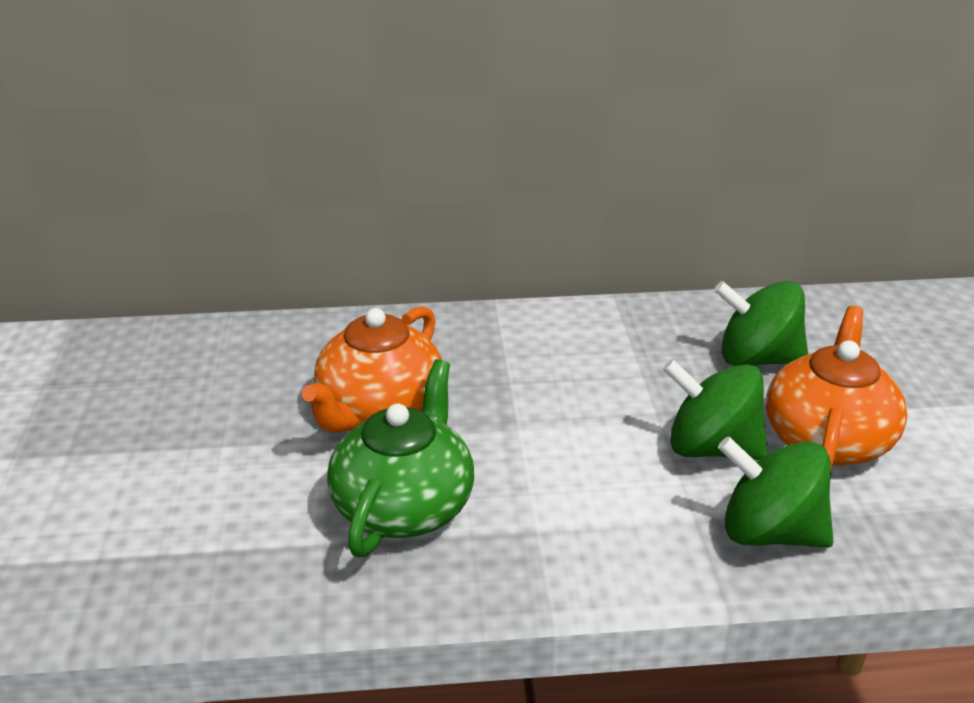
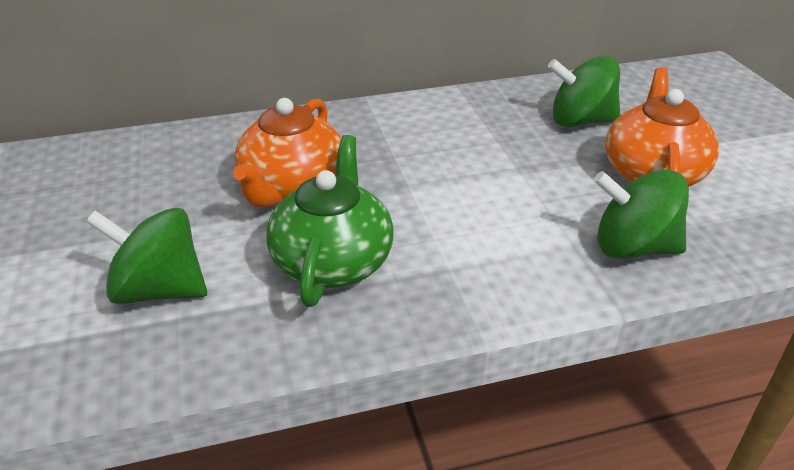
camera: 10 degrees left, 5 degrees up
green spinning top [663,359,768,460] -> green spinning top moved to [86,207,207,304]

